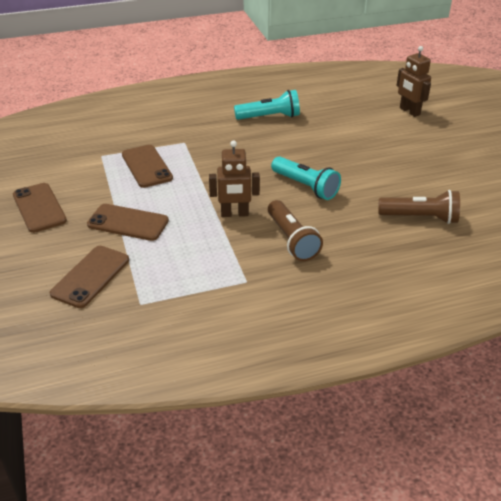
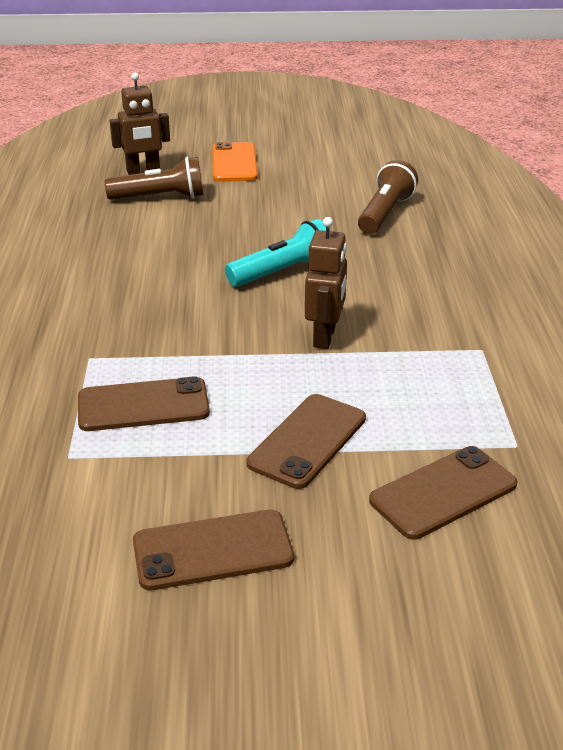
camera: 75 degrees left, 5 degrees down
brown phone [50,246,129,308] -> brown phone turned 75 degrees counterclockwise [369,446,518,540]
turquoise flashlight [234,90,300,120] -> none
brown flashlight [268,200,323,261] -> brown flashlight moved to [105,157,204,200]
none -> orange phone [212,142,258,182]

